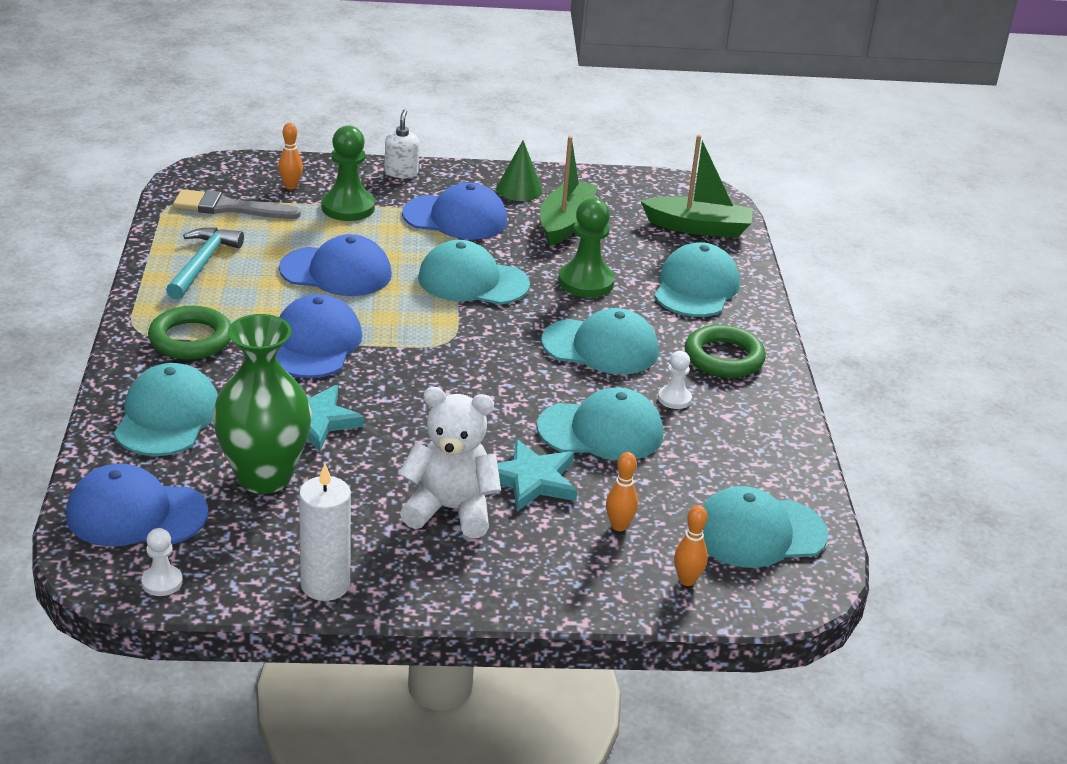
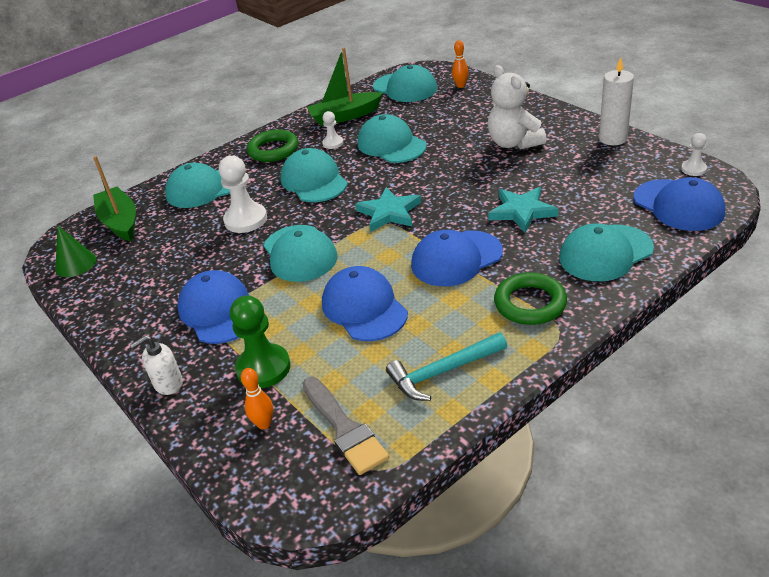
camera: 120 degrees left, 5 degrees up
green vase [212,314,312,494] -> none
green cone [496,140,543,201] -> green cone moved to [55,226,96,277]
turquoise star [497,439,577,511] -> turquoise star moved to [355,187,421,231]
green boat [540,136,598,246] -> green boat moved to [307,48,383,126]
green pawn [558,198,615,298] -> white pawn [219,156,267,233]
orange bowling pin [606,452,638,531] -> none

